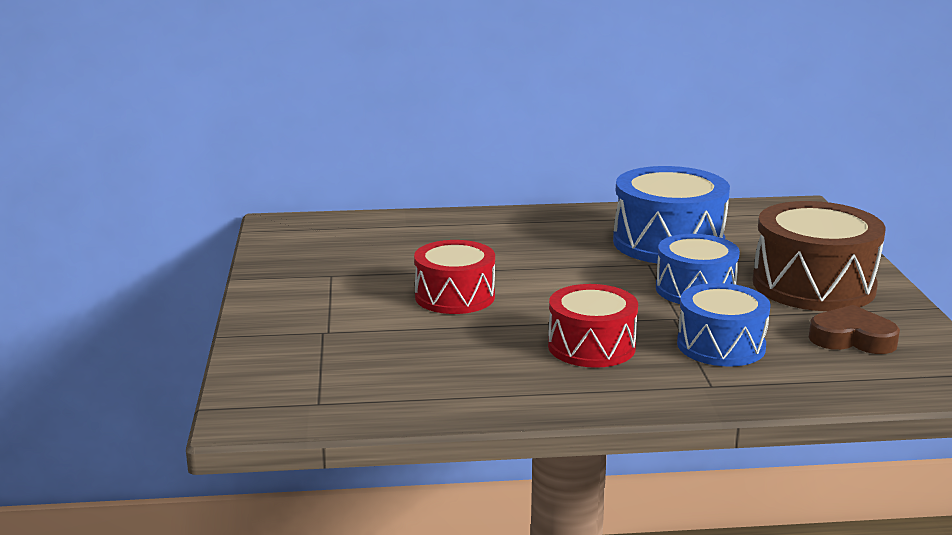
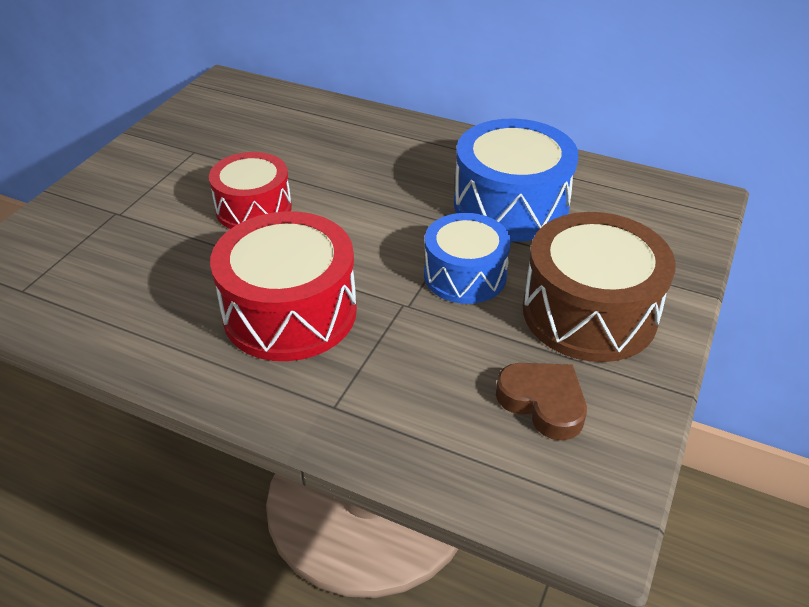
camera: 30 degrees right, 20 degrees up
red drum [548,284,638,368] -> red drum [210,211,357,361], size x1.53
blue drum [677,283,770,367] -> none

